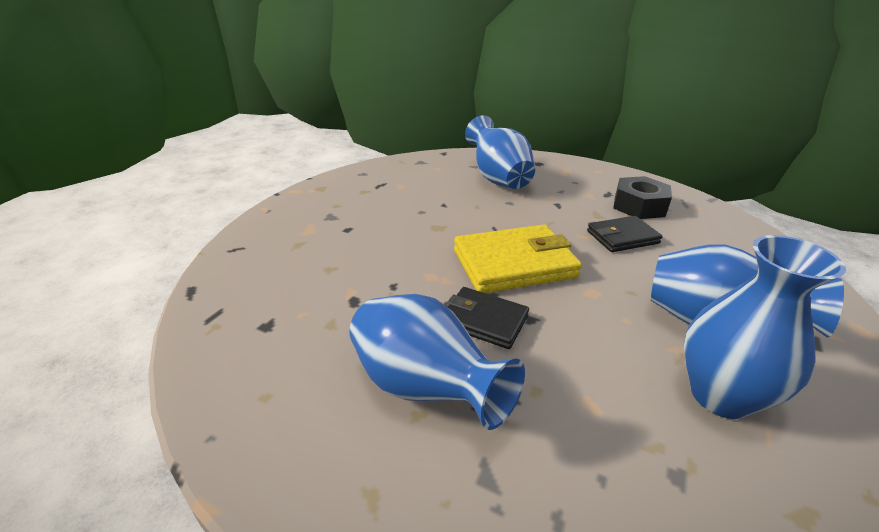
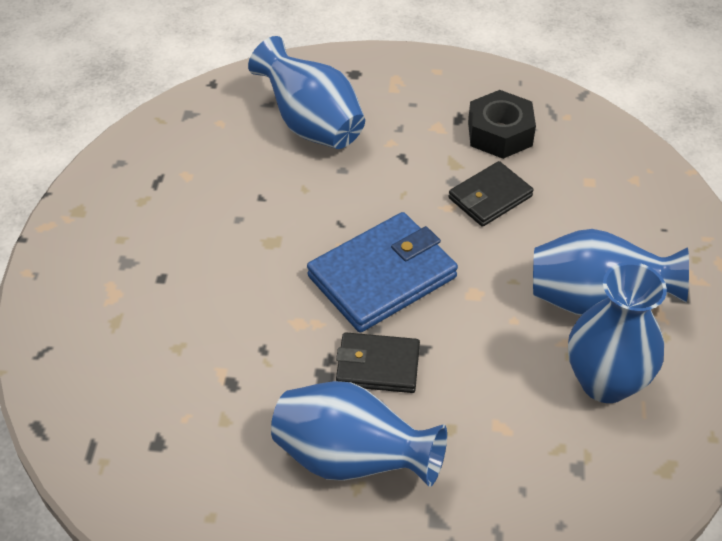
camera: 20 degrees left, 15 degrees up
yellow wallet [454,224,582,293] -> blue wallet [307,212,458,333]

